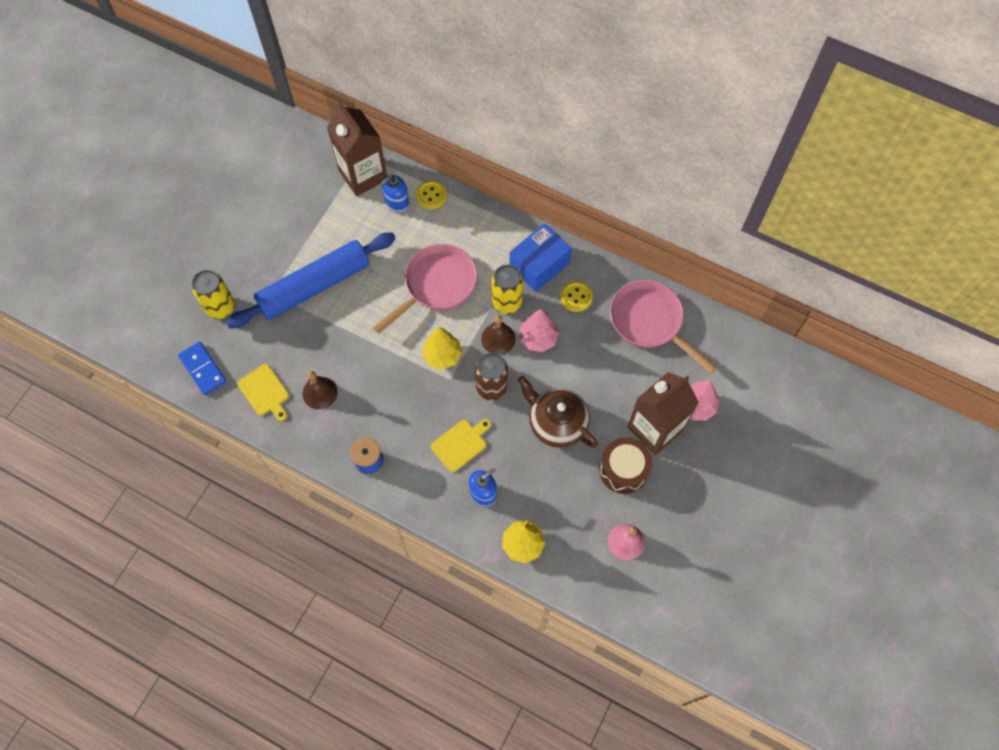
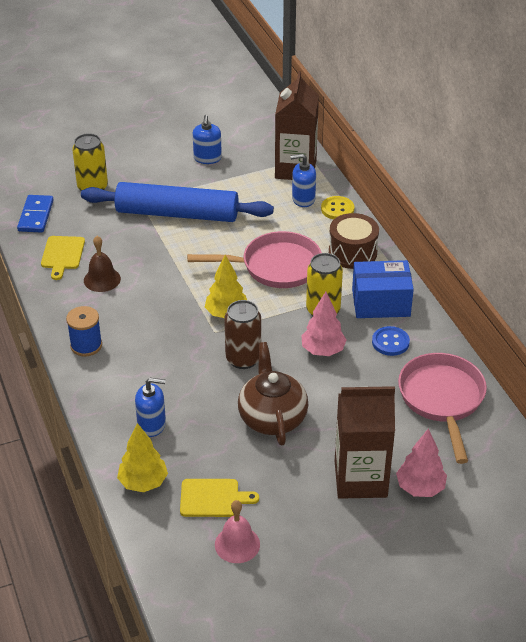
camera: 40 degrees right, 25 degrees down
yellow cutting board [431,419,491,472] -> yellow cutting board moved to [180,479,259,517]
brown bell [481,315,515,355] -> none
yellow button [560,281,593,312] -> blue button [372,326,410,356]
brown drum [599,437,652,494] -> brown drum moved to [329,213,379,269]
none -> blue soap dispenser [193,115,222,164]

